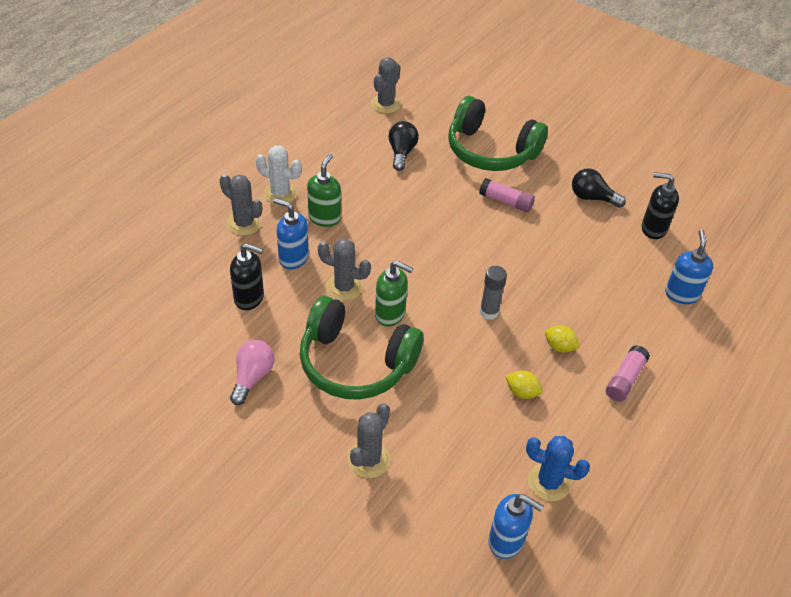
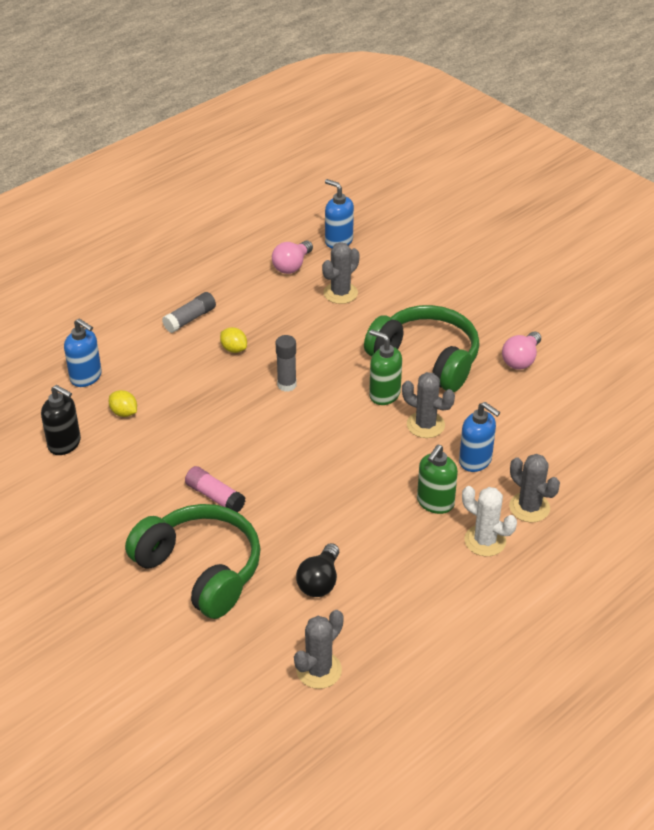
camera: 165 degrees left, 5 degrees down
black soap dispenser [230,243,264,310] -> none
grey cactus [348,403,391,478] -> grey cactus moved to [322,242,360,304]
yellow lemon [505,370,543,399] -> yellow lemon moved to [109,390,137,417]
blue cactus [526,436,590,501] -> pink light bulb [272,241,313,274]
black light bulb [572,168,626,208] -> none
pink glue stick [606,345,650,402] -> grey glue stick [162,292,216,333]
blue soap dispenser [665,230,713,304] -> blue soap dispenser turned 75 degrees counterclockwise [64,319,102,387]

